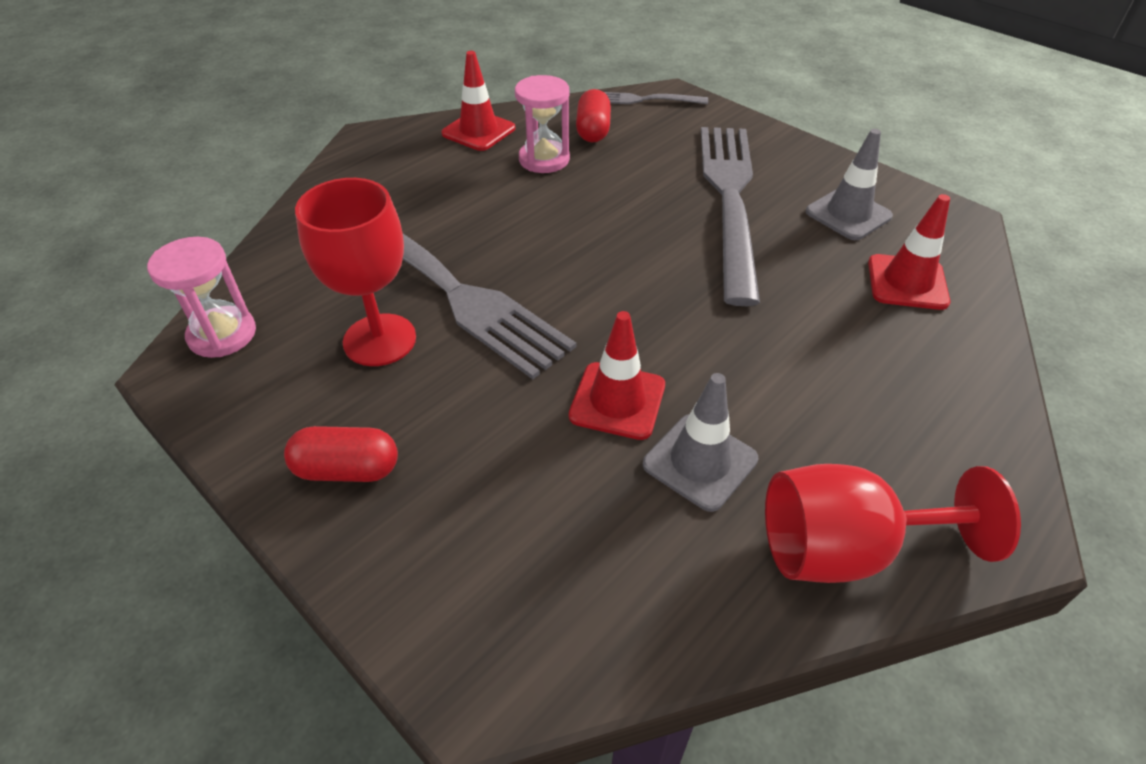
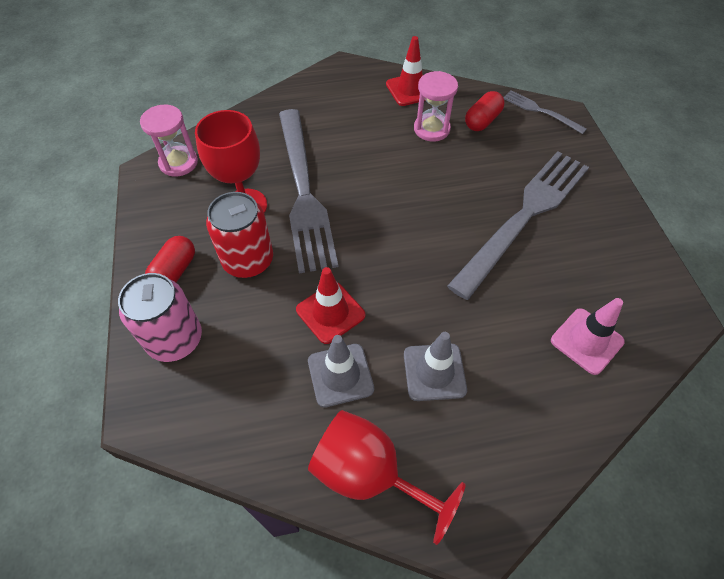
camera: 35 degrees right, 10 degrees up
red capsule [284,426,398,482] -> red capsule turned 75 degrees clockwise [145,236,195,282]
grey traffic cone [806,129,893,240] -> grey traffic cone moved to [404,332,467,401]
red traffic cone [868,194,950,310] -> pink traffic cone [551,298,625,375]
none -> pink can [118,273,202,362]
none -> red can [206,192,273,278]

